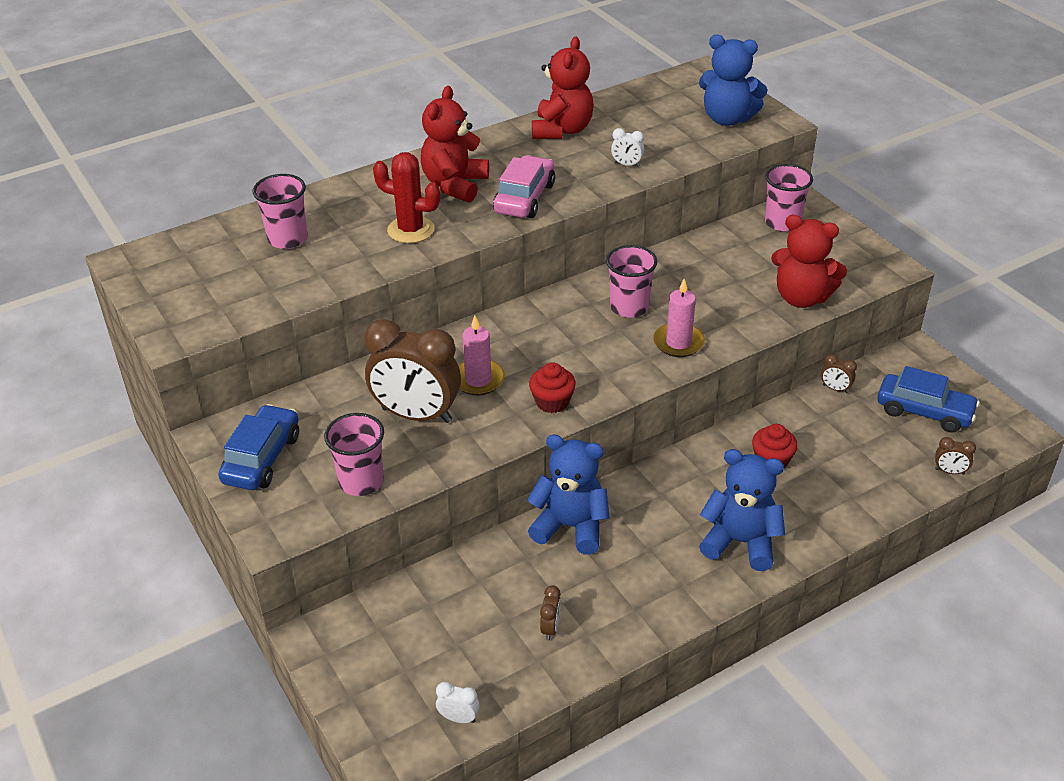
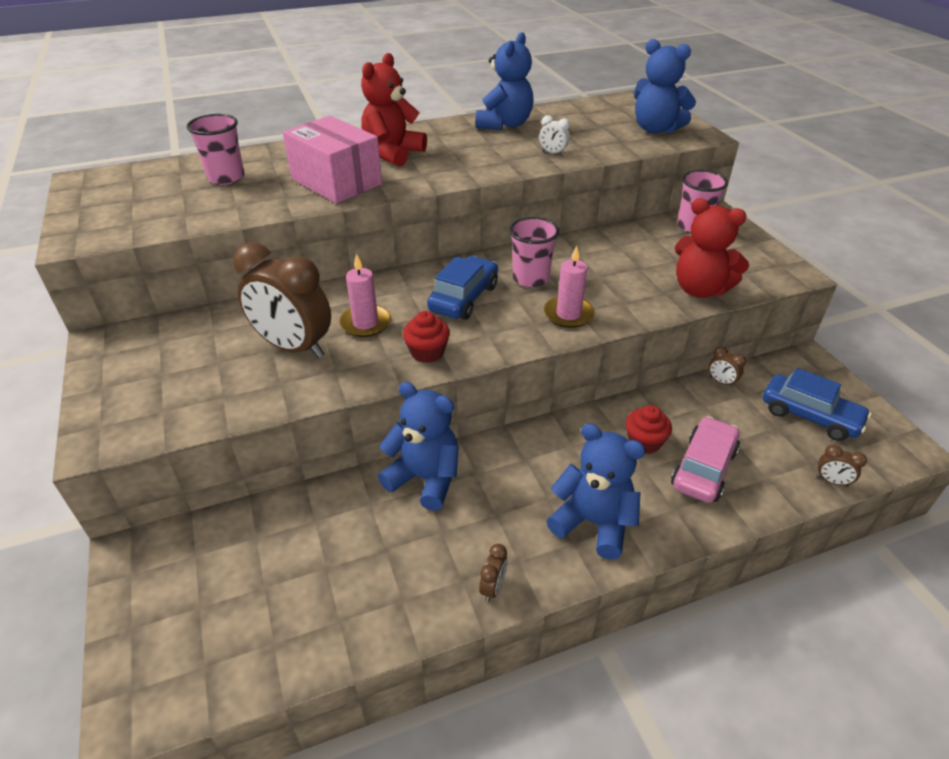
camera: 10 degrees right, 0 degrees up
blue car [218,404,299,490] -> blue car moved to [427,256,498,320]
pink cup [324,413,384,496] -> none
red cactus [373,152,440,243] -> pink box [283,116,382,203]
white clock [436,682,480,723] -> none
pink car [493,155,555,218] -> pink car moved to [671,416,740,503]
red teddy bear [532,37,594,139] -> blue teddy bear [475,32,534,130]
brown clock [540,585,561,640] -> brown clock moved to [479,544,507,602]

